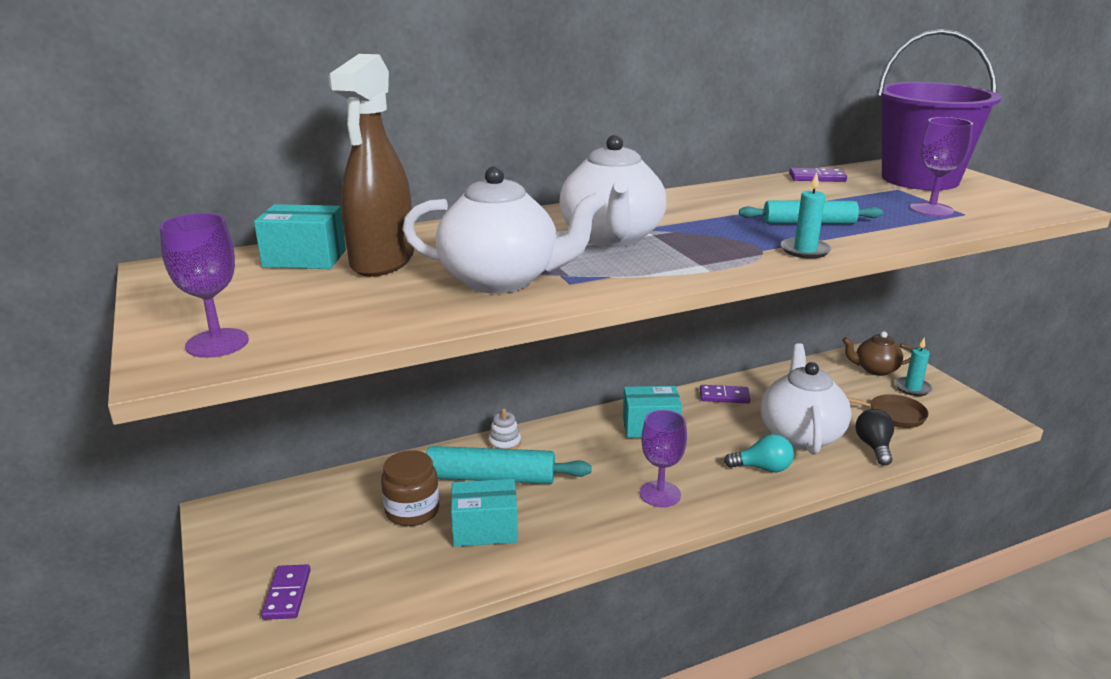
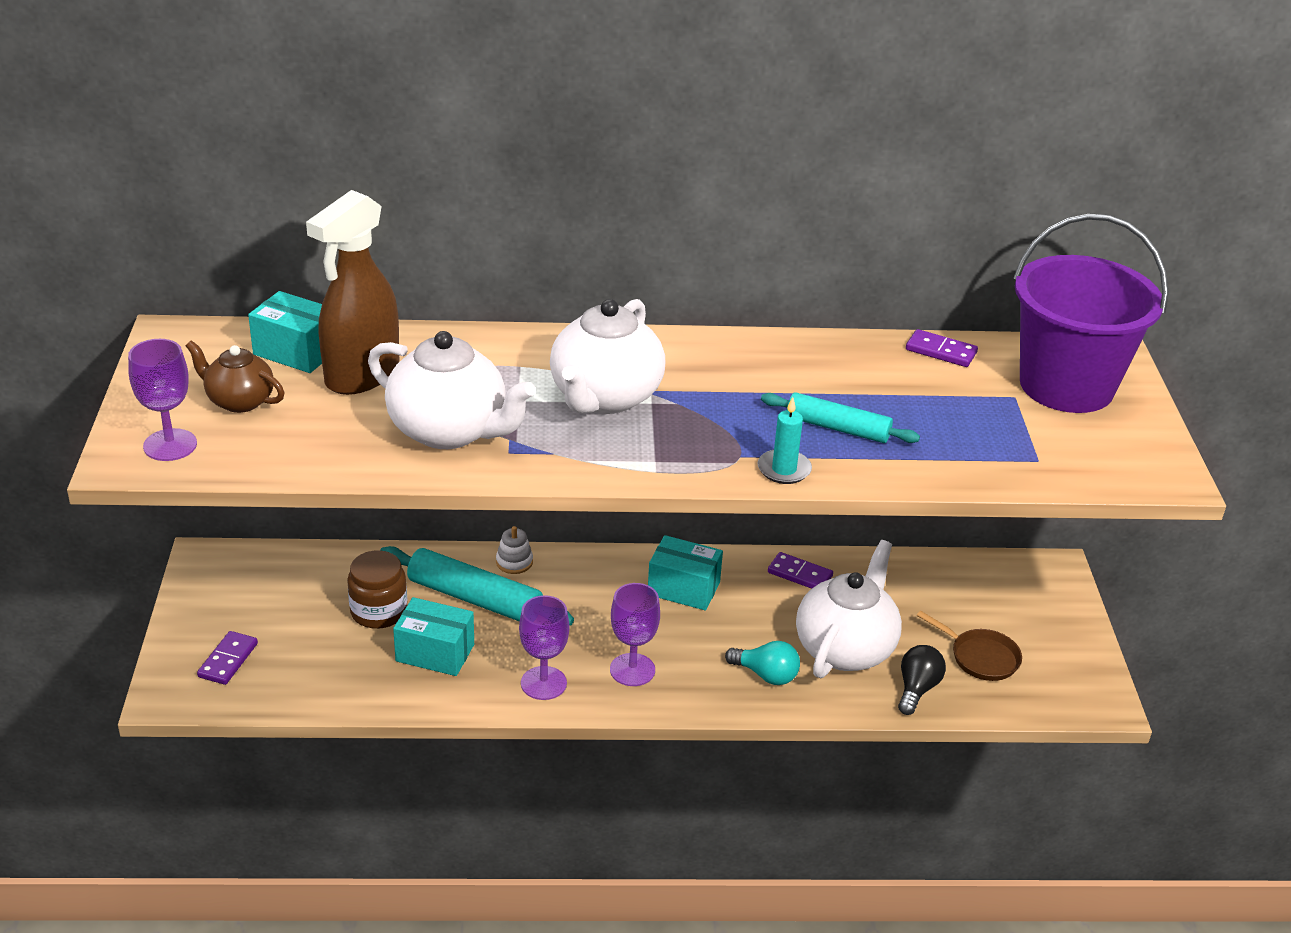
camera: 20 degrees right, 10 degrees up
brown teapot [842,331,914,376] -> brown teapot moved to [186,340,284,413]
turquoise candle [895,338,932,396] -> none
purple goblet [910,117,973,217] -> purple goblet moved to [519,595,569,700]

